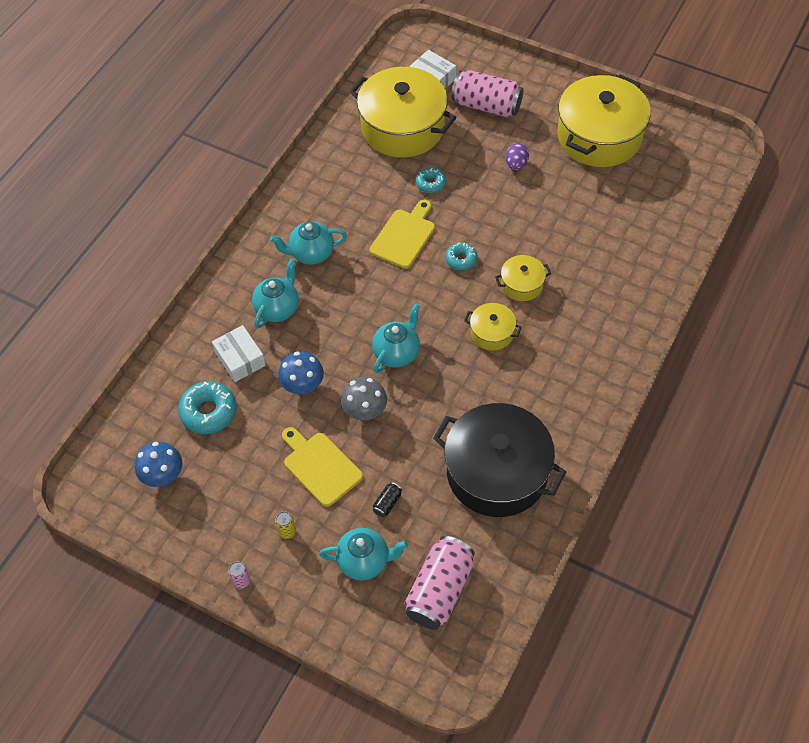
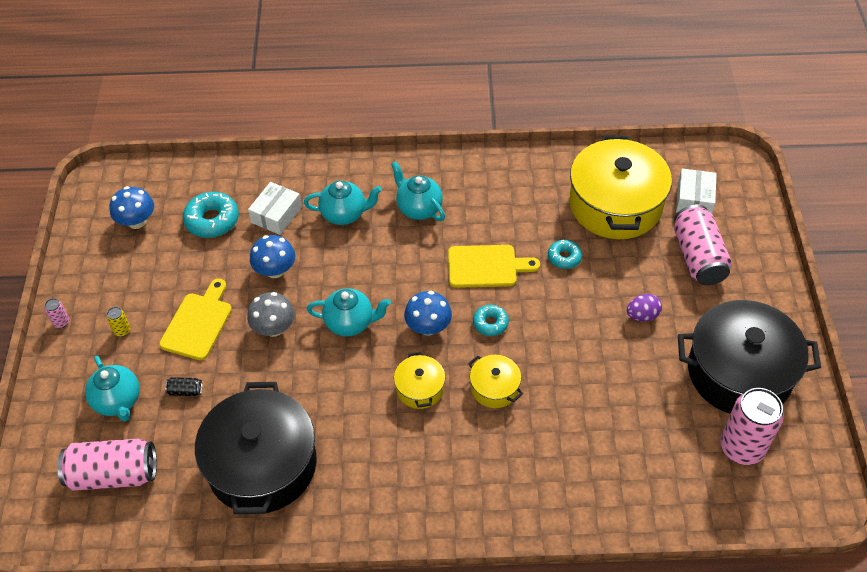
camera: 60 degrees right, 5 degrees down
yellow pot [557,74,651,167] -> black pot [678,300,821,414]
none -> blue mushroom [404,291,452,336]
none -> pink can [720,388,784,465]

